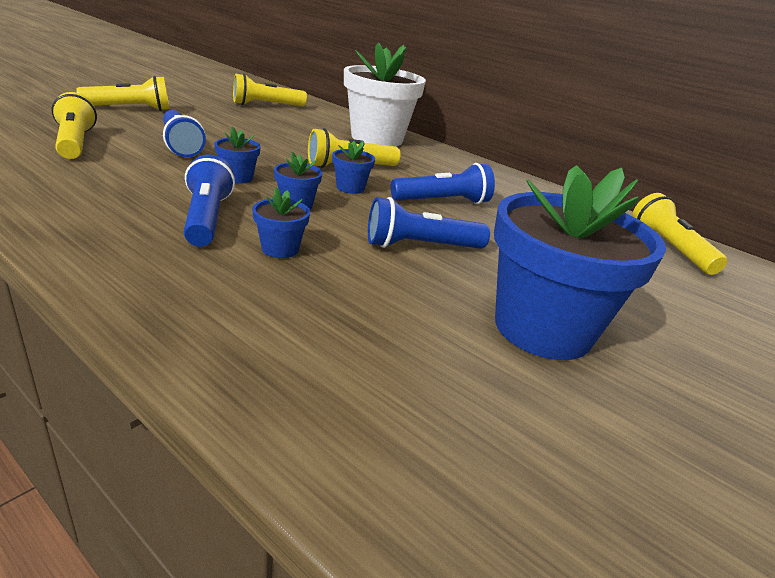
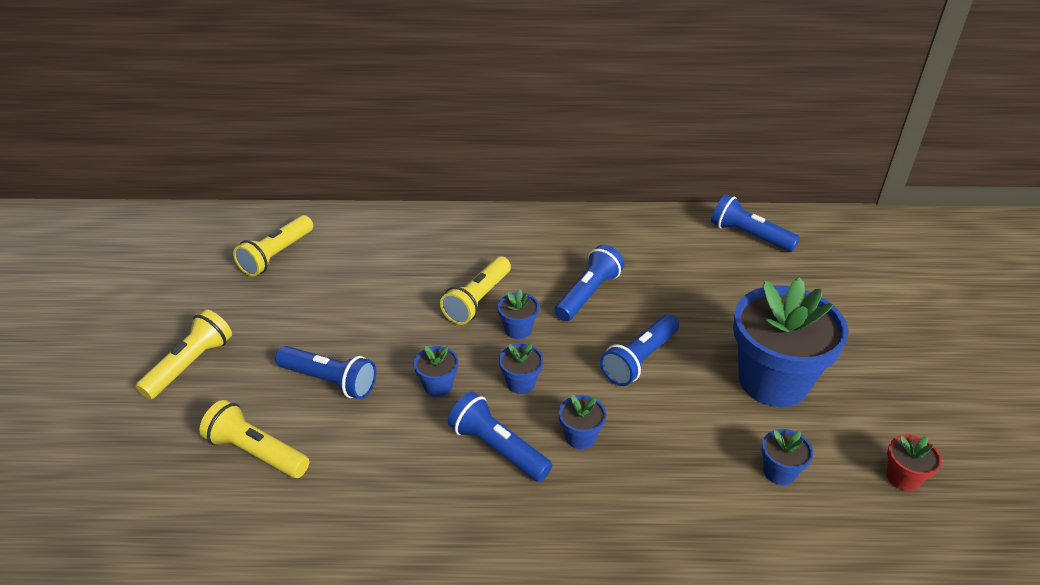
camera: 35 degrees left, 10 degrees up
white flower pot [344,43,426,146] -> none
yellow flashlight [632,193,727,275] -> blue flashlight [711,194,800,252]
none -> blue flower pot [762,429,813,485]
none -> red flower pot [886,435,942,491]

